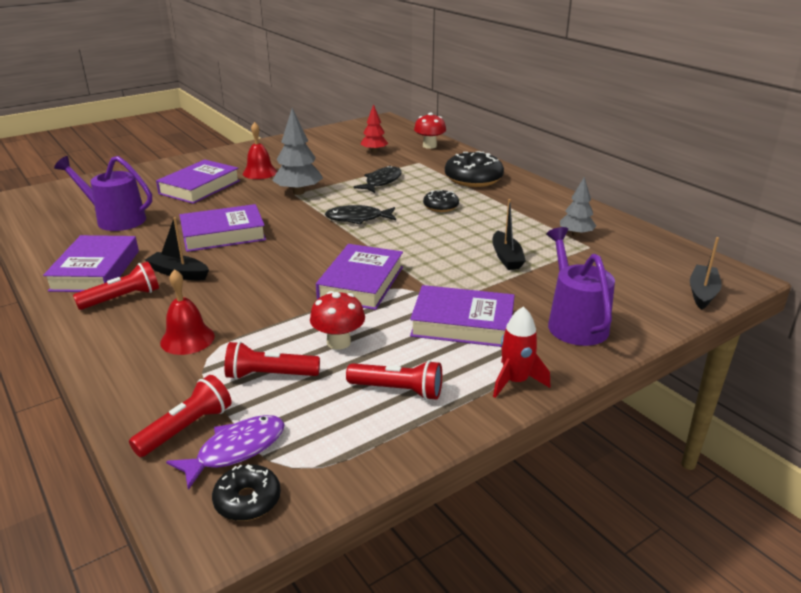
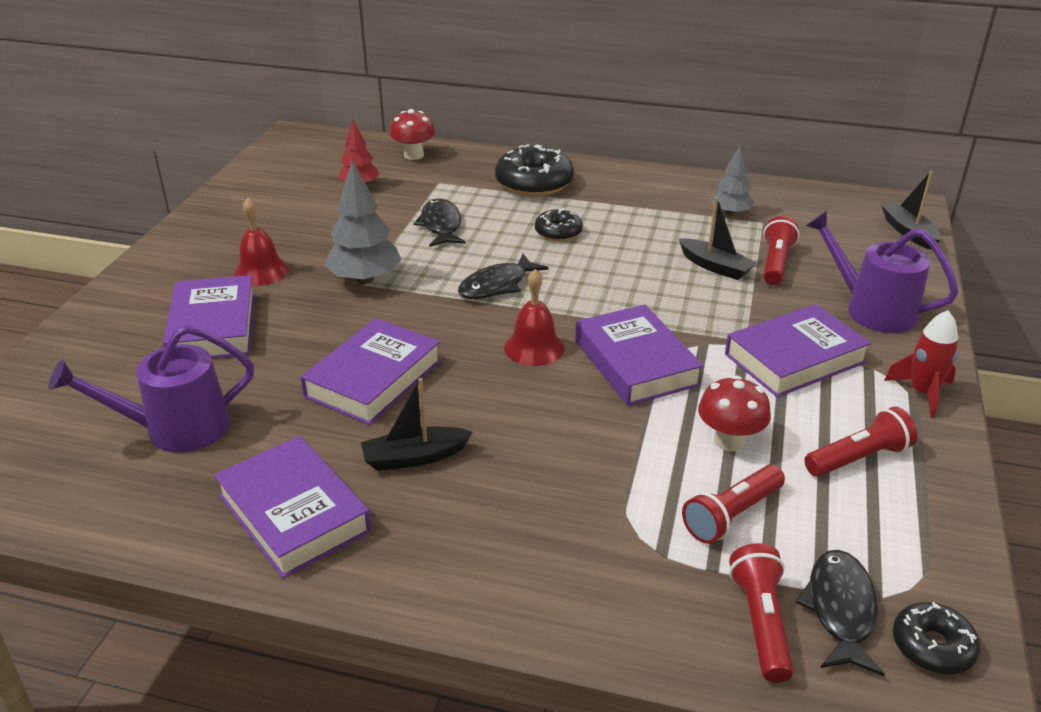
camera: 40 degrees left, 5 degrees up
red flashlight [73,261,159,310] -> red flashlight moved to [763,216,800,285]
red bell [160,269,215,355] -> red bell moved to [504,269,565,366]
purple fish [166,415,285,490] -> black fish [796,550,885,676]

